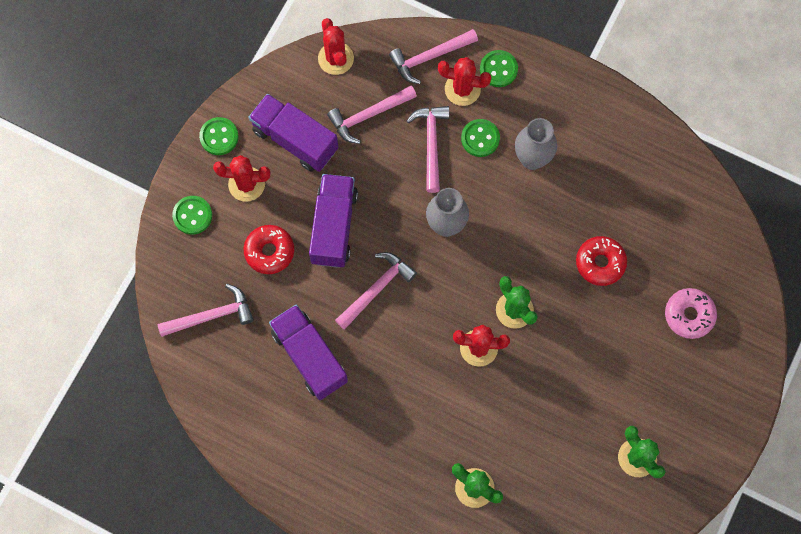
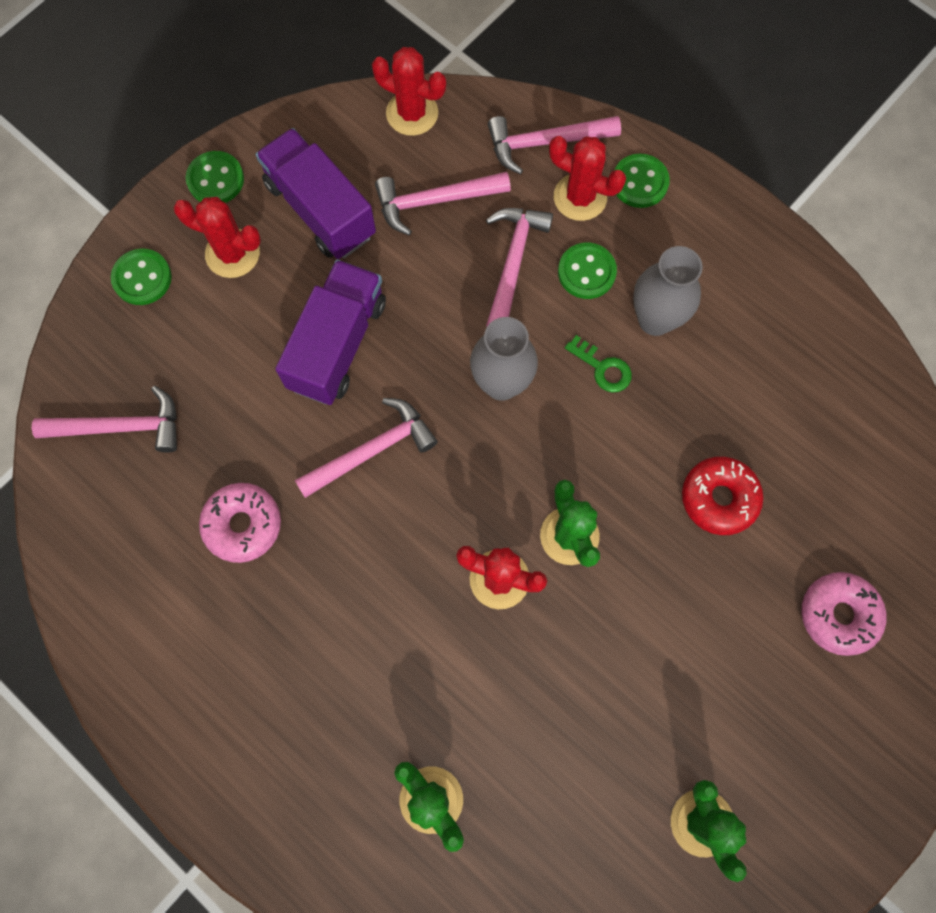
camera: 15 degrees right, 0 degrees up
red donut [244,225,294,274] -> none
purple truck [269,304,348,400] -> pink donut [199,483,281,563]
red cactus [318,18,354,75] -> red cactus turned 60 degrees counterclockwise [372,47,446,136]
none -> green key [565,335,632,392]

